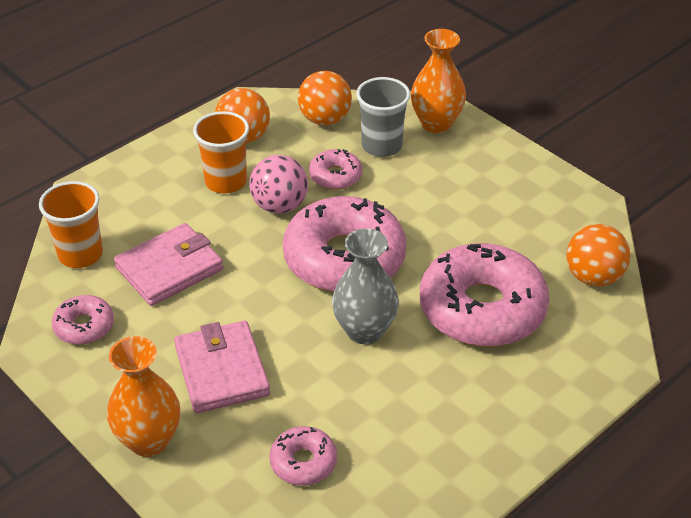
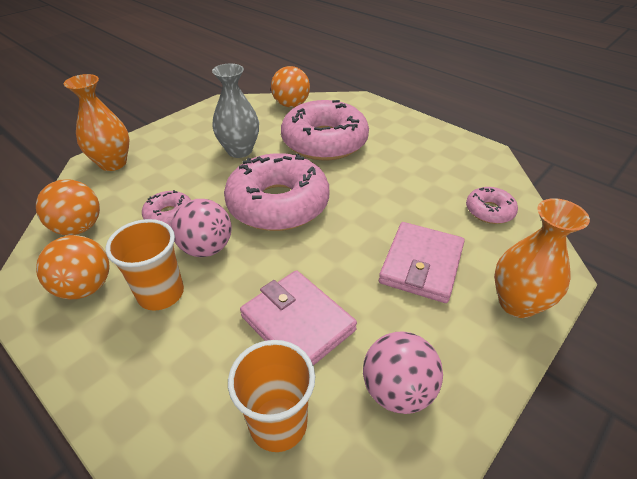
camera: 95 degrees left, 0 degrees up
pink donut [52,295,114,345] -> pink ball [363,331,443,414]
pink wallet [174,321,270,413] -> pink wallet turned 45 degrees counterclockwise [379,222,465,303]
grey vase [332,228,399,344] -> grey vase moved to [212,64,259,158]
grey cup [356,77,410,157] -> none

